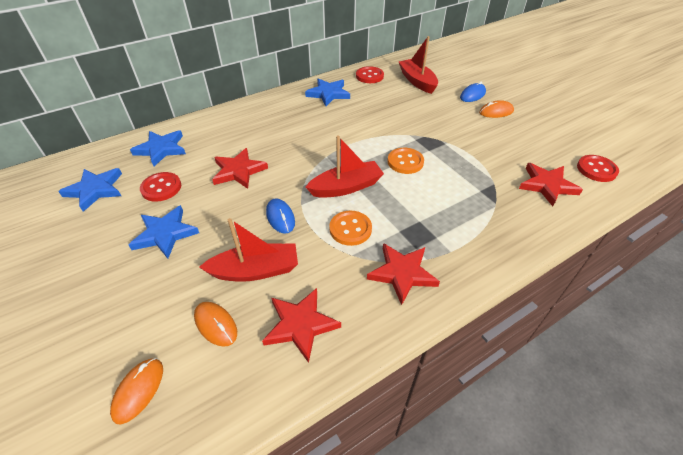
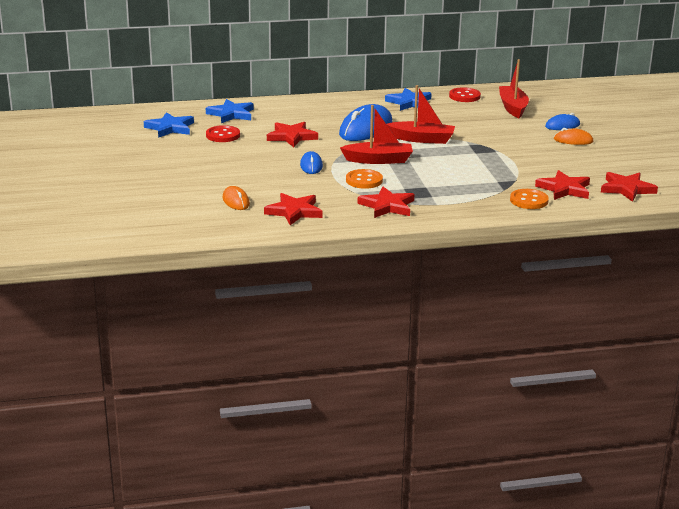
camera: 20 degrees right, 20 degrees down
orange mouse [110,358,163,424] -> none
blue star [129,205,199,259] -> none
red boat [199,218,298,282] -> red boat moved to [387,85,455,144]
orange button [388,148,424,174] -> orange button moved to [510,189,549,209]
red button [577,155,619,182] -> red star [601,172,658,202]
none -> blue mouse [339,104,393,141]

